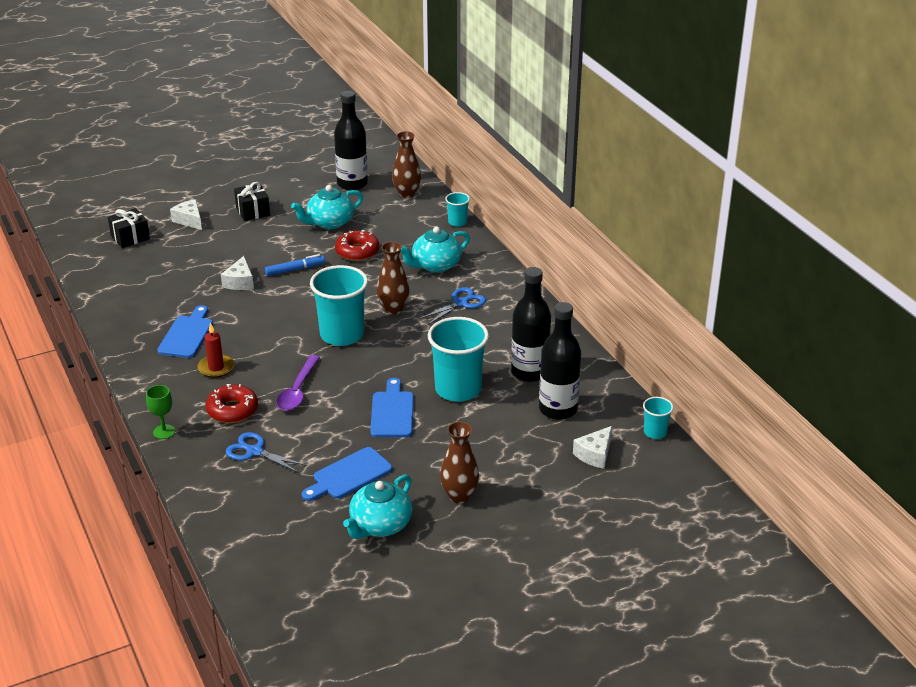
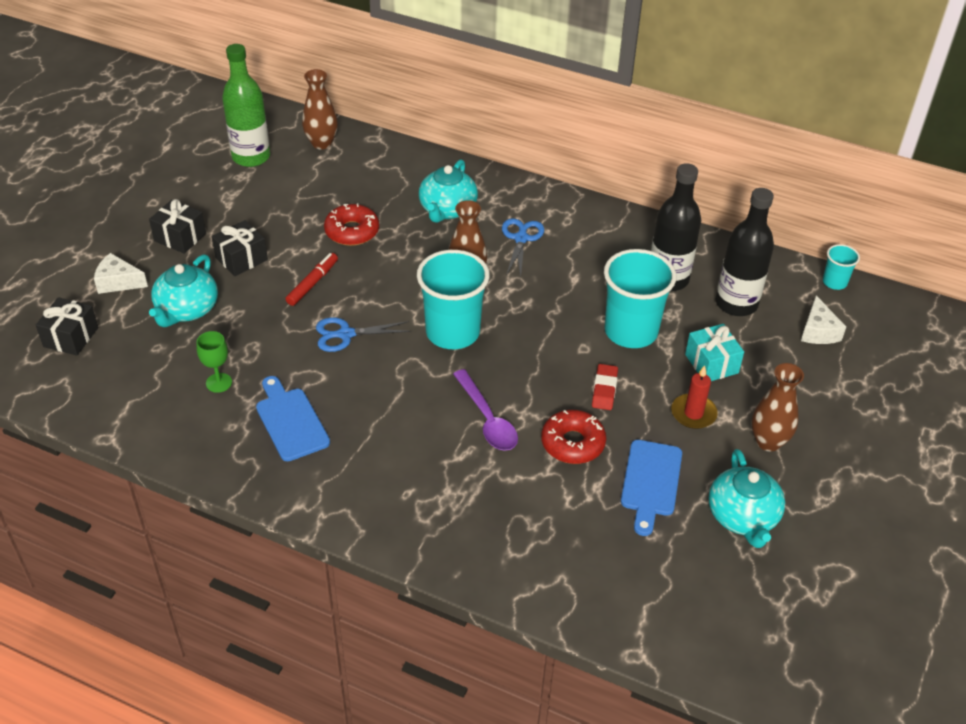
camera: 40 degrees left, 10 degrees up
green goblet [146,385,175,439] -> green goblet moved to [196,331,232,393]
red candle [198,323,234,378] -> red candle moved to [671,365,718,429]
red donut [205,384,258,423] -> red donut moved to [541,410,606,464]
white cheese [221,256,254,290] -> none
blue scissors [226,432,307,473] -> blue scissors moved to [316,317,411,352]
blue marker [265,254,325,276] -> red marker [286,253,338,306]
turquoise teapot [291,185,363,229] -> turquoise teapot moved to [149,255,218,327]
black bottle [334,91,368,191] -> green bottle [222,44,270,167]
blue cutting board [370,378,414,437] -> red eraser [592,364,618,410]
turquoise cup [445,192,470,227] -> none
none -> black gift [212,220,268,276]
none -> turquoise gift [685,324,744,381]

